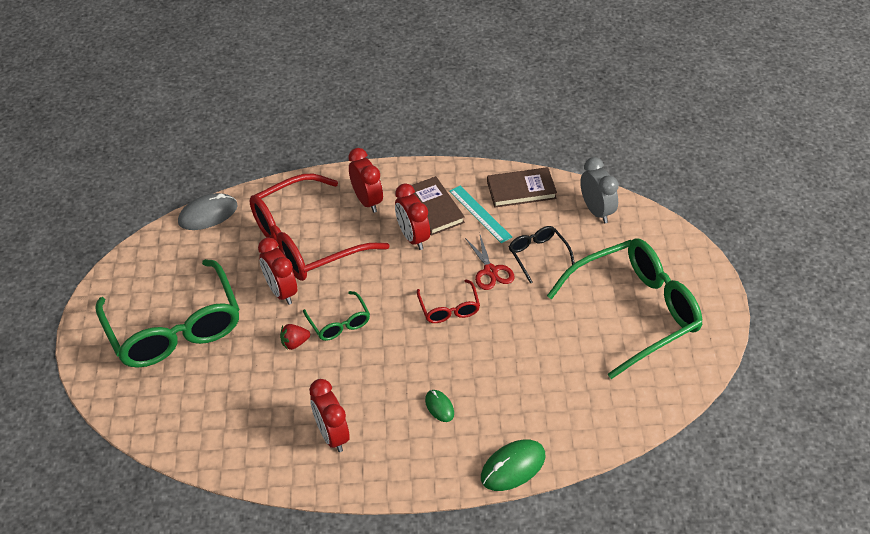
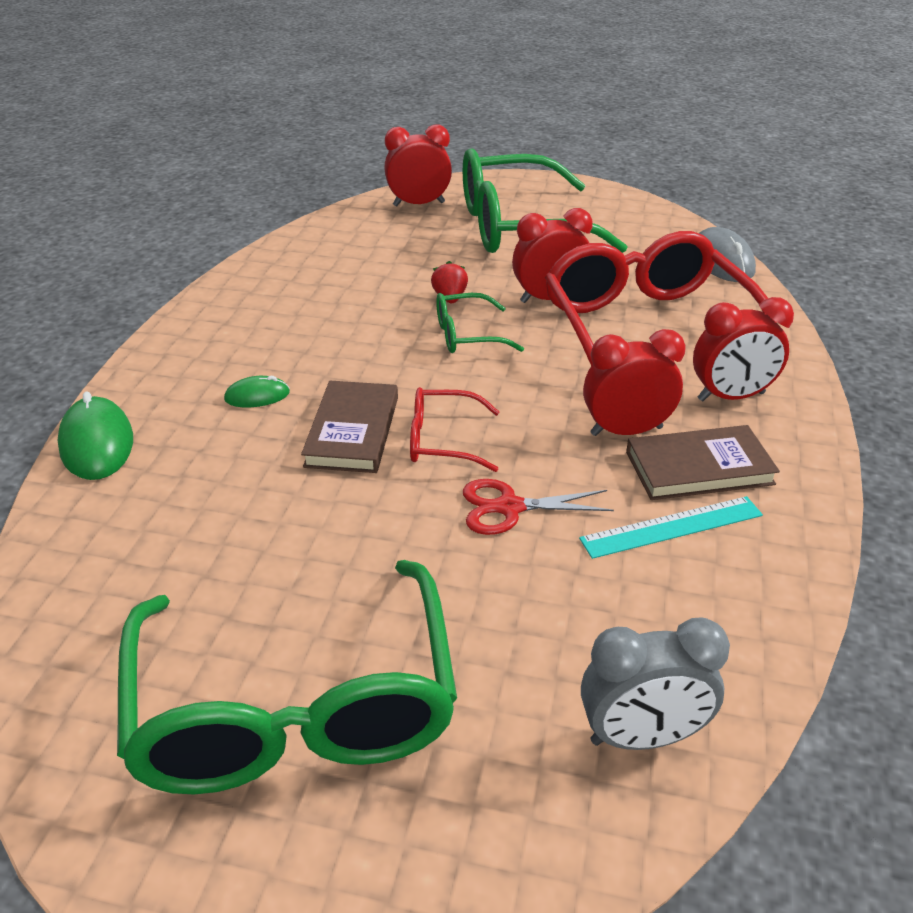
camera: 105 degrees right, 10 degrees down
red clock [309,379,350,452] -> red clock moved to [384,125,452,206]
brown book [487,167,557,208] -> brown book moved to [301,381,398,473]
black glasses [509,226,575,284] -> none

